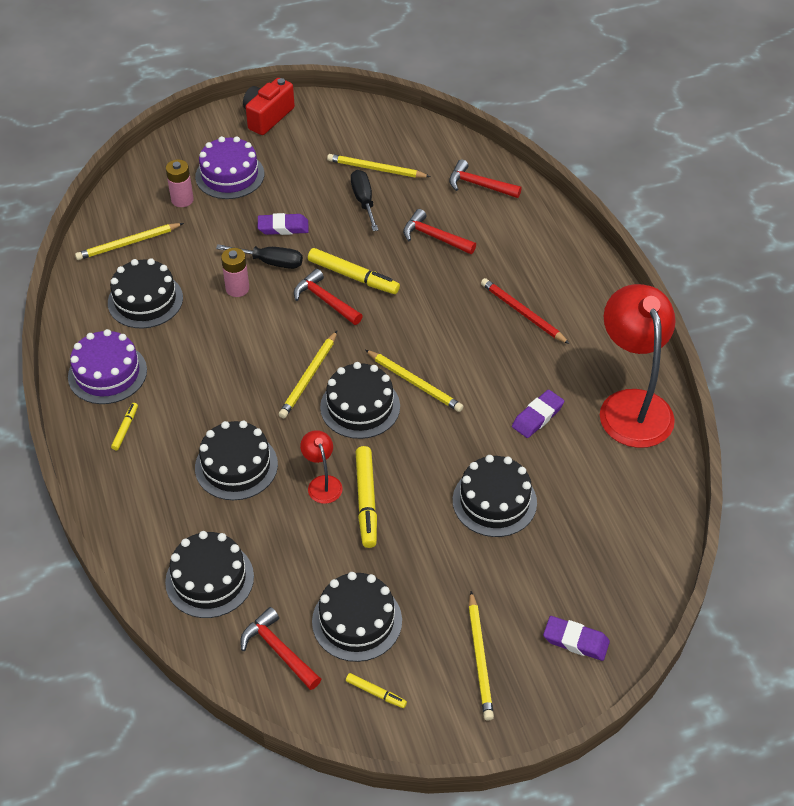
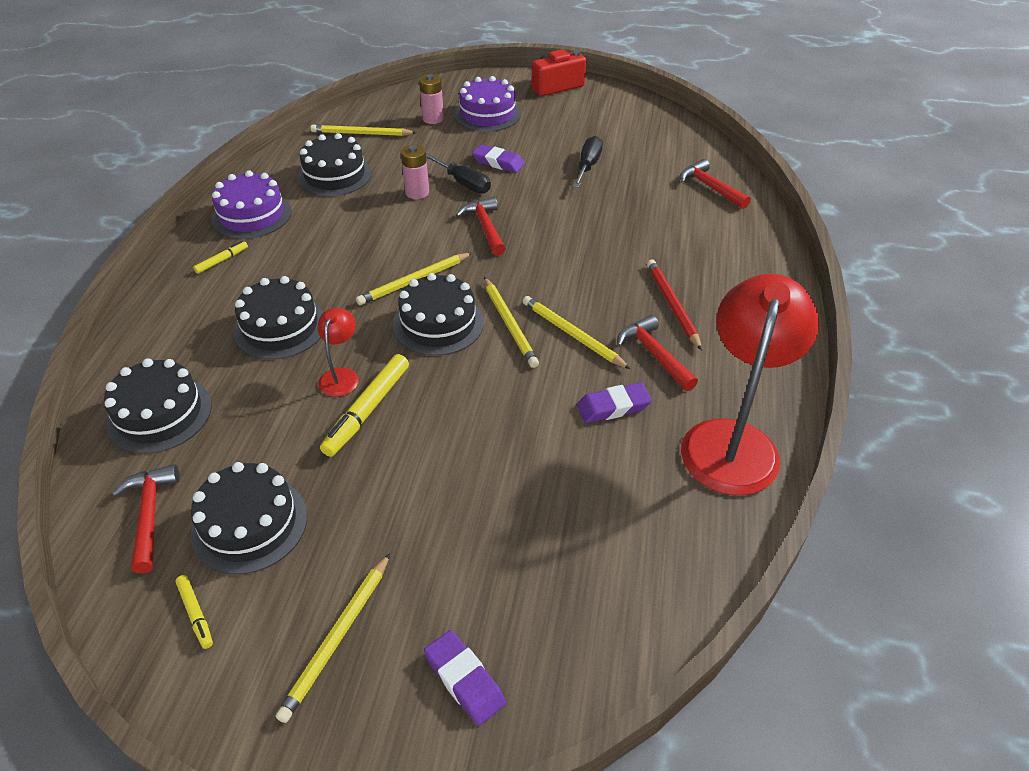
camera: 30 degrees right, 5 degrees down
yellow marker [308,248,400,294] -> none
yellow pencil [327,154,431,178] -> yellow pencil moved to [523,296,631,369]
red hammer [403,209,476,254] -> red hammer moved to [617,315,698,391]
black cake [453,455,537,537] -> none

